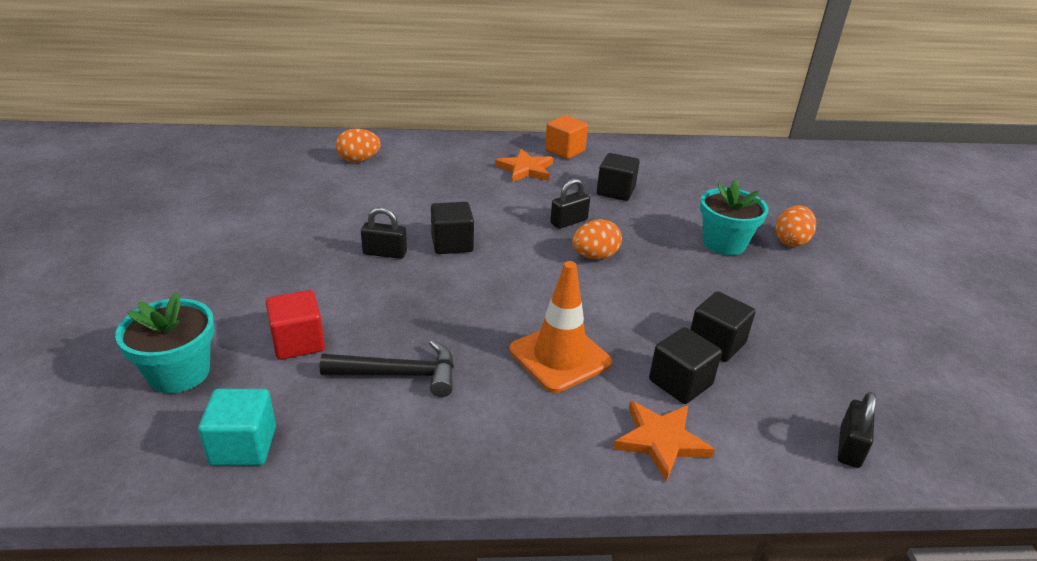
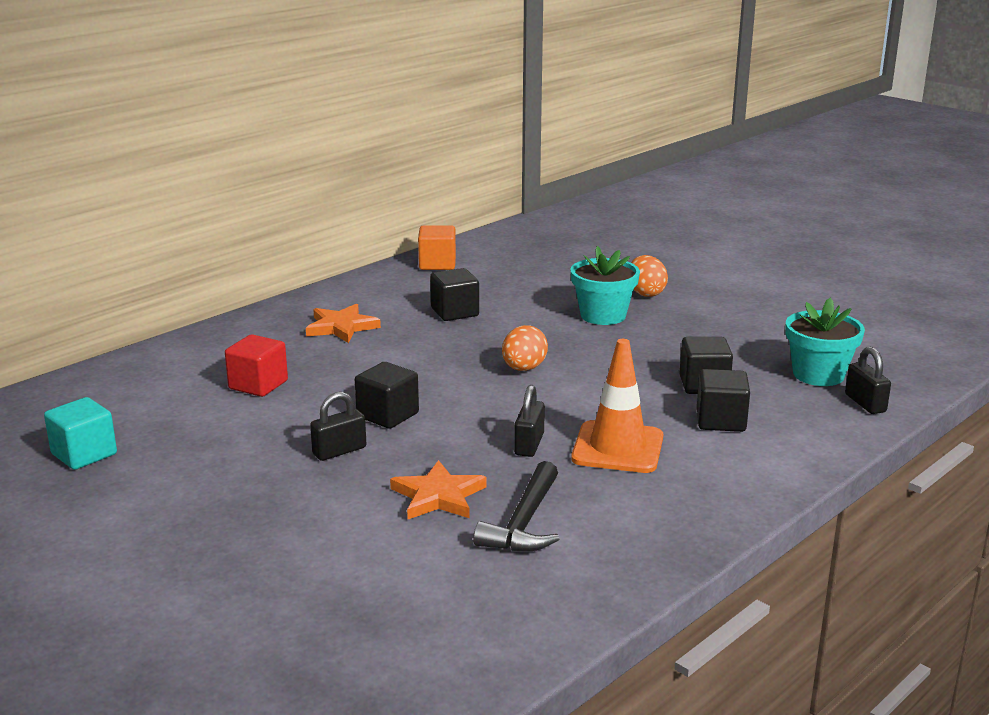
camera: 40 degrees left, 10 degrees down
turquoise flower pot [115,292,215,393] -> turquoise flower pot moved to [786,298,865,386]
turquoise cube [198,389,276,466] -> turquoise cube moved to [44,397,117,470]
red cube [266,290,325,360] -> red cube moved to [225,334,288,397]
black hammer [320,340,454,397] -> black hammer turned 150 degrees clockwise [473,461,559,552]
orange egg [336,128,381,162] -> none
orange cube [545,115,588,159] -> orange cube moved to [418,225,456,270]
black padlock [550,178,590,229] -> black padlock moved to [514,385,545,457]
orange star [613,401,715,482] -> orange star moved to [390,460,487,519]

